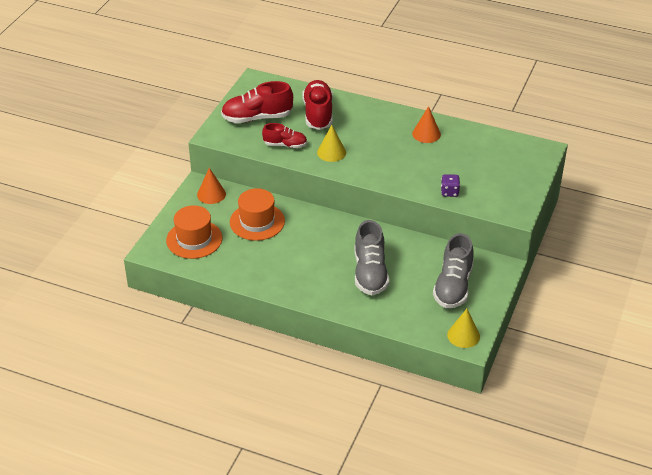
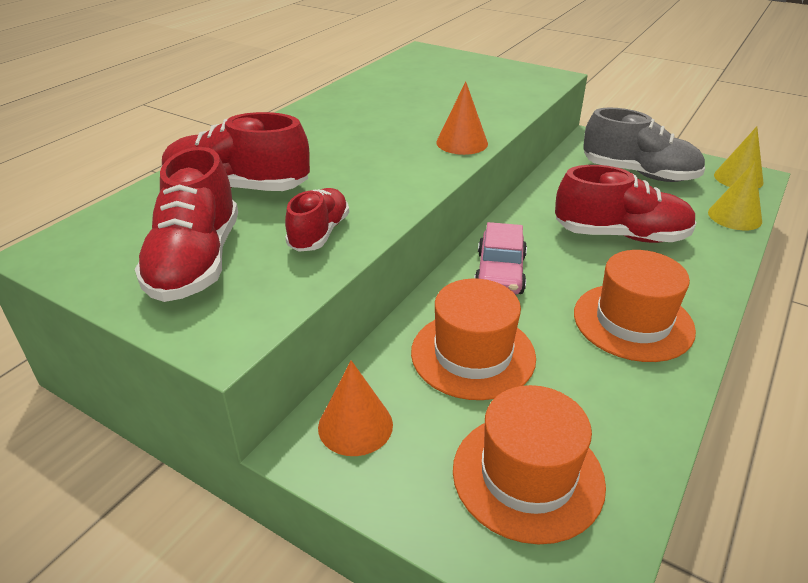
camera: 80 degrees left, 5 degrees down
yellow cone [317,125,346,162] -> yellow cone moved to [708,161,762,230]
grey shoe [355,220,389,295] -> red shoe [555,165,697,243]
orange cone [412,106,441,143] -> orange cone moved to [436,81,488,155]
purple dice [441,174,460,197] -> none
none -> pink car [474,222,527,295]
none -> orange hat [574,250,696,362]

